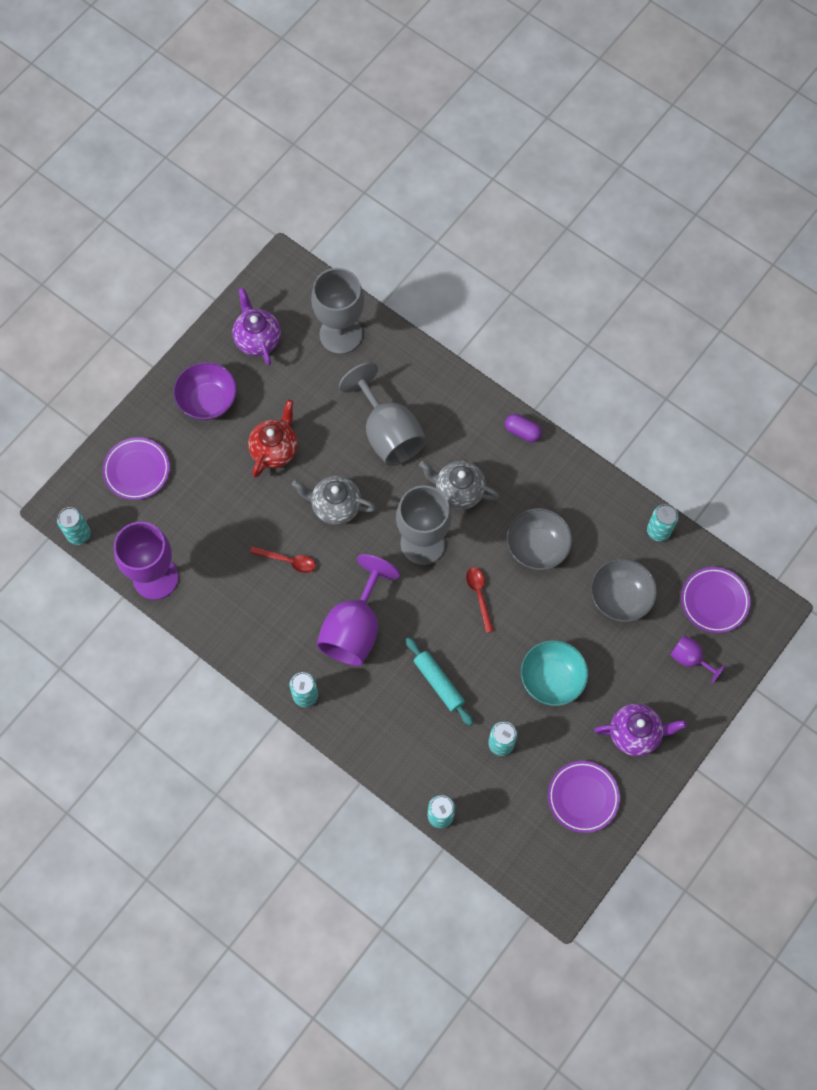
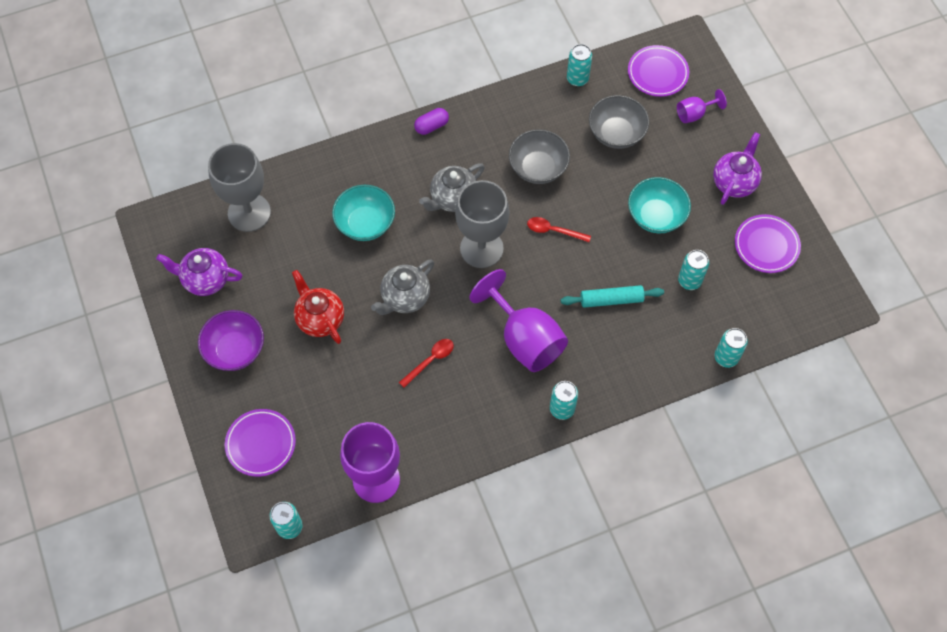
camera: 60 degrees left, 5 degrees down
grey goblet [339,362,426,466] -> turquoise bowl [332,185,395,241]

